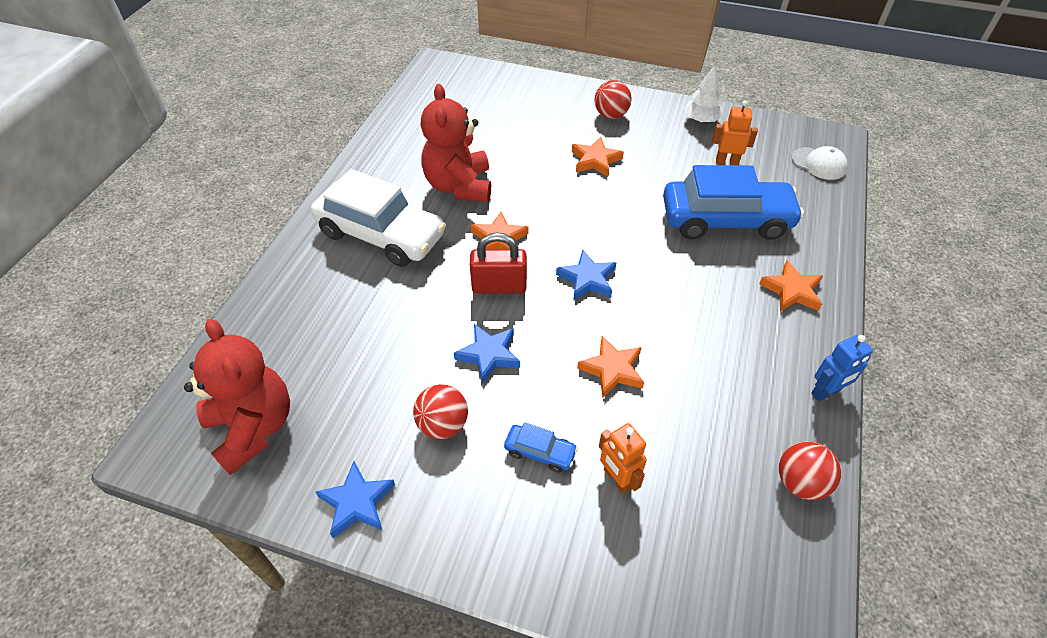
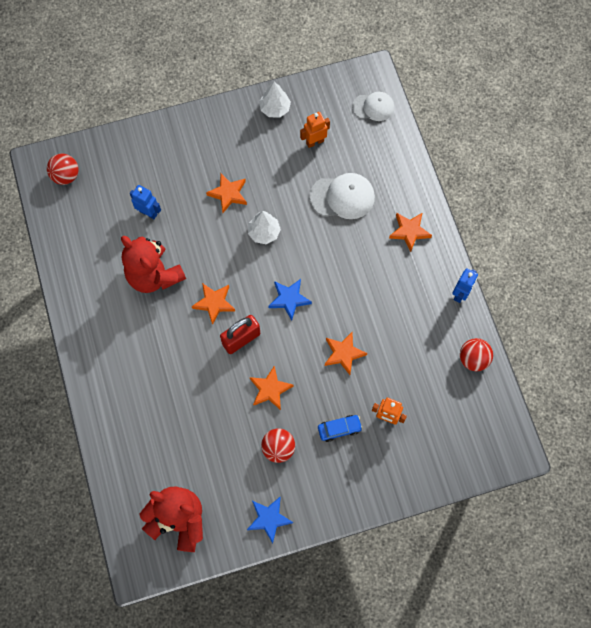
camera: 35 degrees left, 20 degrees up
white car [311,169,446,267] -> none
blue star [454,324,520,383] -> orange star [250,366,294,410]
red ball [595,80,632,119] -> red ball moved to [47,154,79,185]
blue car [663,165,804,240] -> white cap [310,173,375,219]
none -> blue robot [130,185,161,219]
none -> white tree [248,211,281,244]

